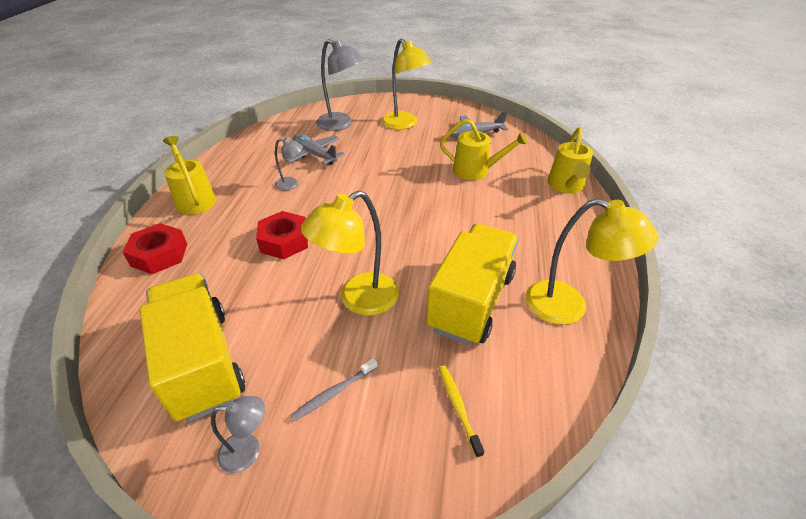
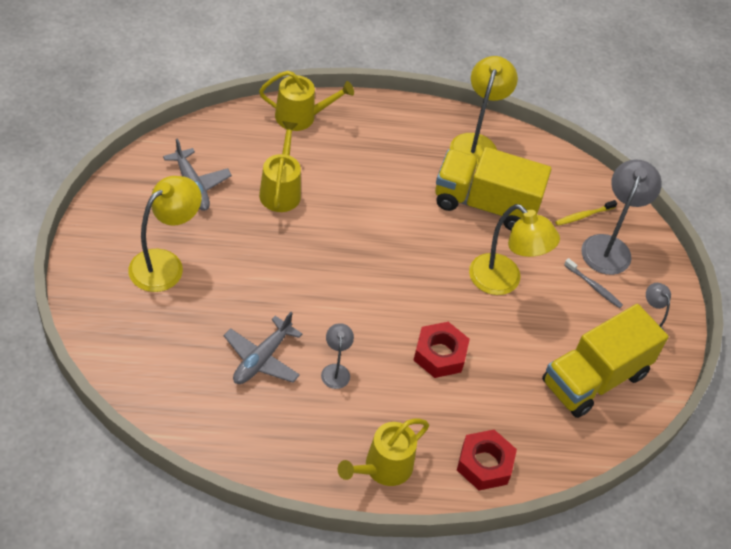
camera: 105 degrees left, 10 degrees up
grey lamp [316,39,364,131] -> grey lamp moved to [581,159,662,275]

